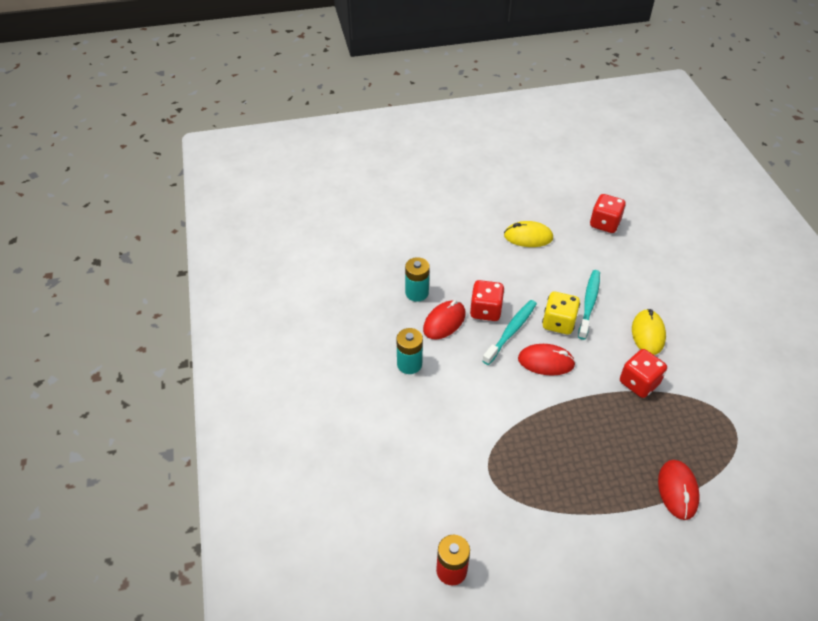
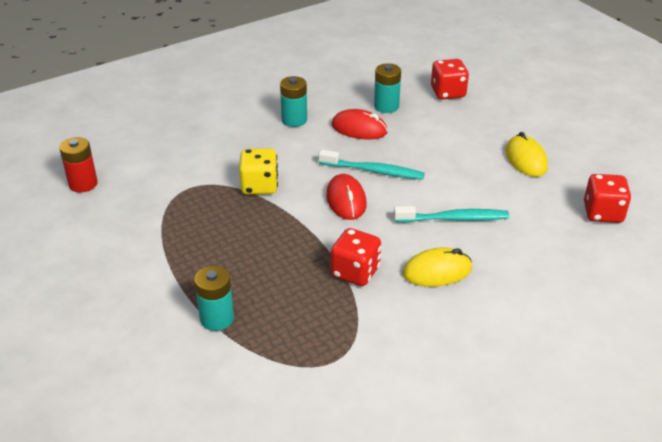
camera: 70 degrees right, 10 degrees down
red dice [470,280,505,321] -> red dice moved to [431,59,469,100]
yellow dice [542,292,580,335] -> yellow dice moved to [239,148,278,195]
red mouse [658,460,700,520] -> turquoise battery [194,266,234,331]

